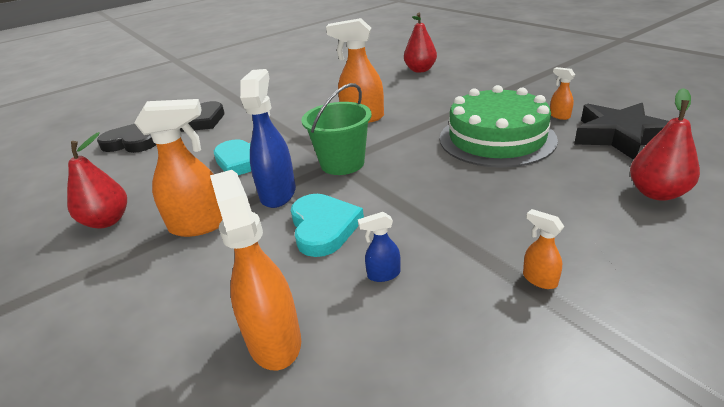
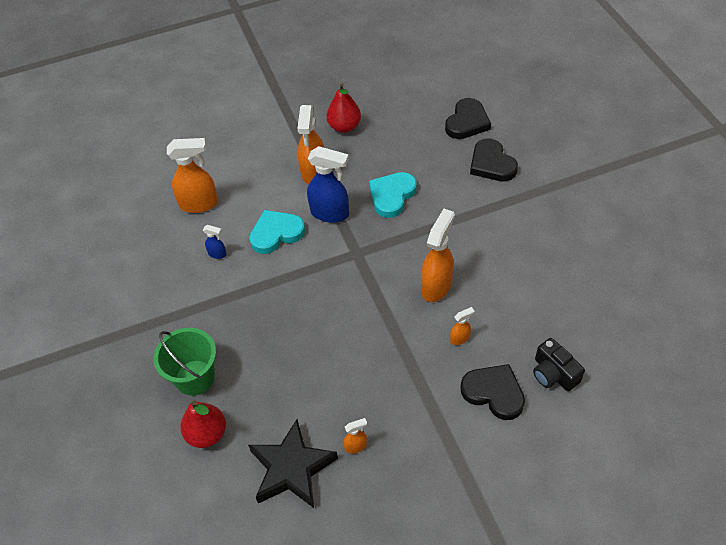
camera: 105 degrees right, 20 degrees up
turquoise heart [291,194,364,257] -> turquoise heart turned 150 degrees clockwise [249,210,305,254]
green bucket [301,83,372,175] -> green bucket moved to [153,328,216,396]
blue spray bottle [358,212,401,282] -> blue spray bottle turned 105 degrees clockwise [203,225,227,259]
red pear [404,13,437,73] -> black camera [533,338,585,391]
green cake [440,85,558,168] -> none
orange spray bottle [523,209,564,289] -> orange spray bottle moved to [450,307,474,345]
none -> black heart [460,364,525,420]

